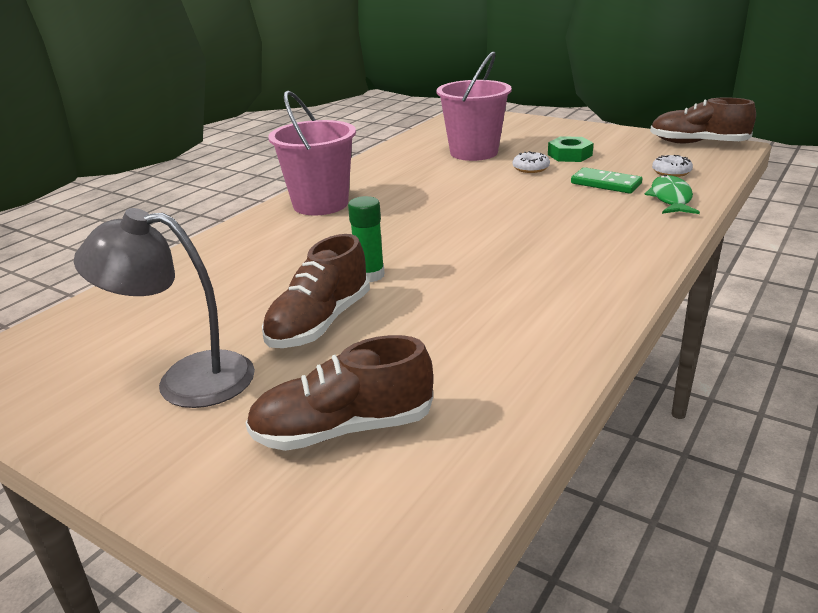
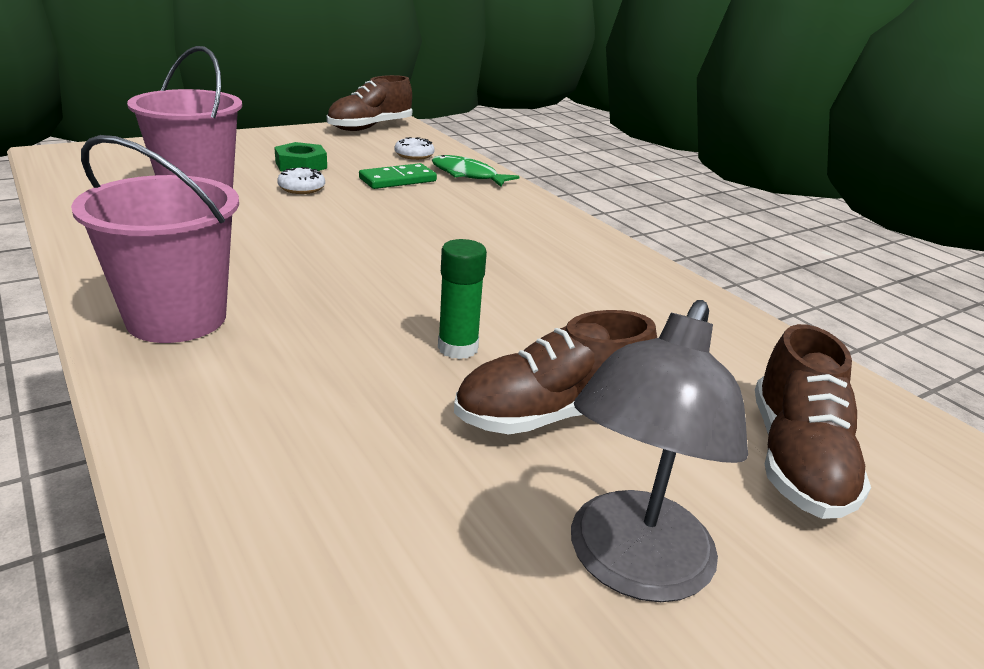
camera: 70 degrees left, 0 degrees up
brown shoe [262,234,370,348] -> brown shoe turned 105 degrees clockwise [454,310,657,434]

